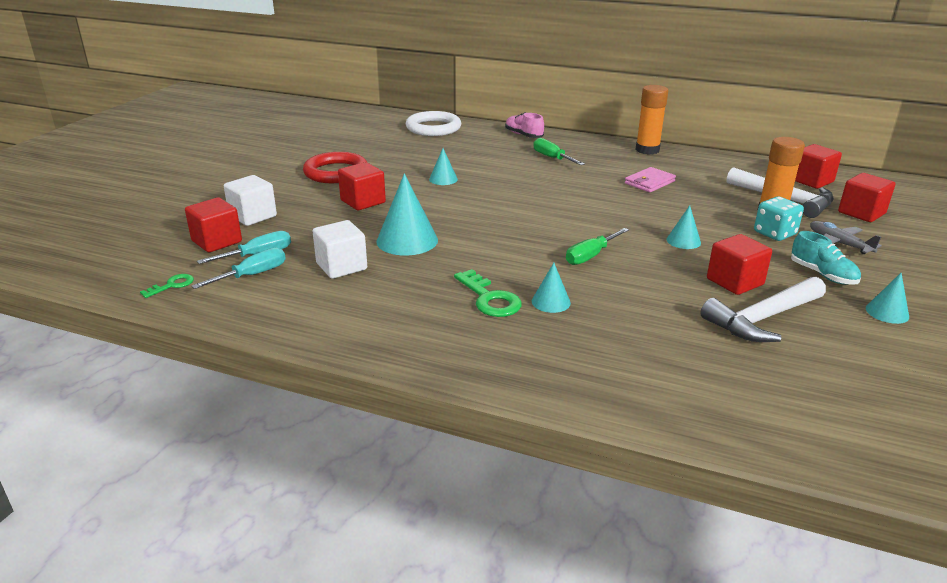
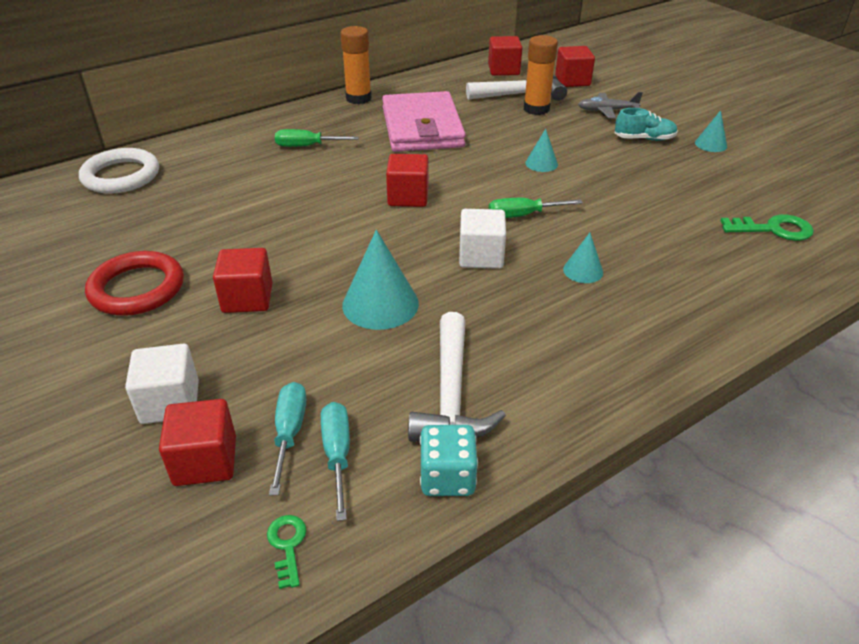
camera: 55 degrees left, 10 degrees up
white cube [312,220,367,279] -> white cube moved to [459,209,506,269]
turquoise cone [429,148,458,185] -> none
green key [454,269,522,317] -> green key moved to [721,214,814,241]
pink shoe [505,112,544,138] -> none
green screwdriver [566,228,629,265] -> green screwdriver turned 90 degrees clockwise [488,198,583,218]
pink wallet [625,167,676,192] -> pink wallet [382,91,466,152], size x2.16
white hammer [701,276,826,342] -> white hammer moved to [408,312,506,442]
red cube [707,234,772,295] -> red cube moved to [386,154,428,207]
turquoise dice [754,196,804,241] -> turquoise dice moved to [420,425,478,496]

